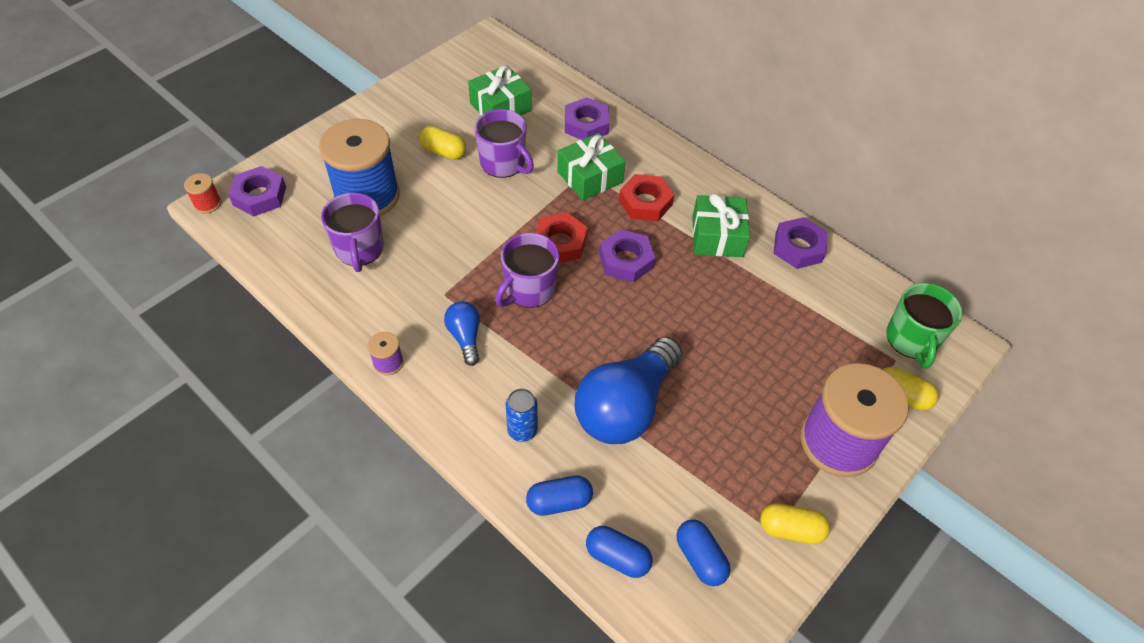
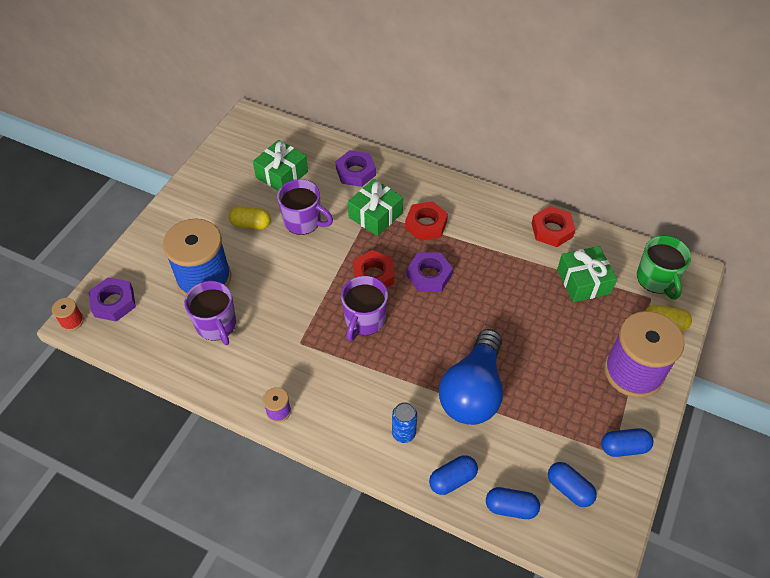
camera: 15 degrees left, 0 degrees up
blue light bulb [444,301,480,366] -> none
green gift [692,194,750,257] -> green gift moved to [557,246,617,302]
yellow capsule [760,503,830,544] -> blue capsule [601,428,654,457]
purple nut [774,217,828,269] -> red nut [531,206,576,247]

